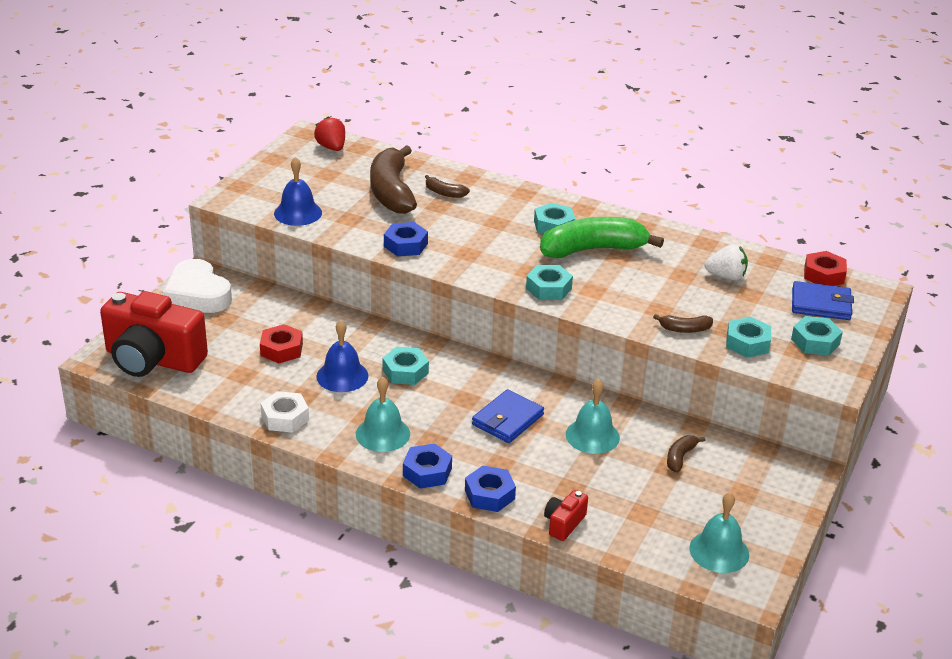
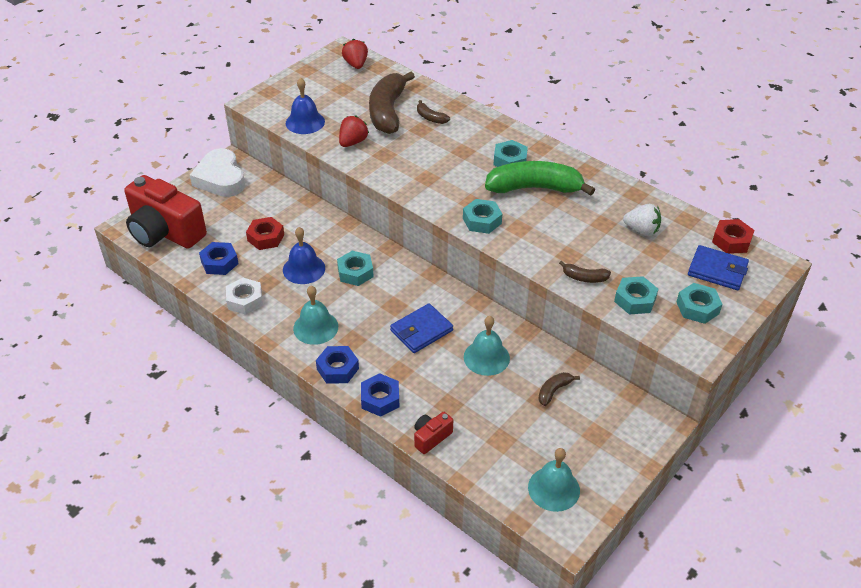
camera: 15 degrees right, 10 degrees up
blue nut [384,222,428,256] -> blue nut moved to [199,242,239,275]
none -> red strawberry [339,115,369,147]

